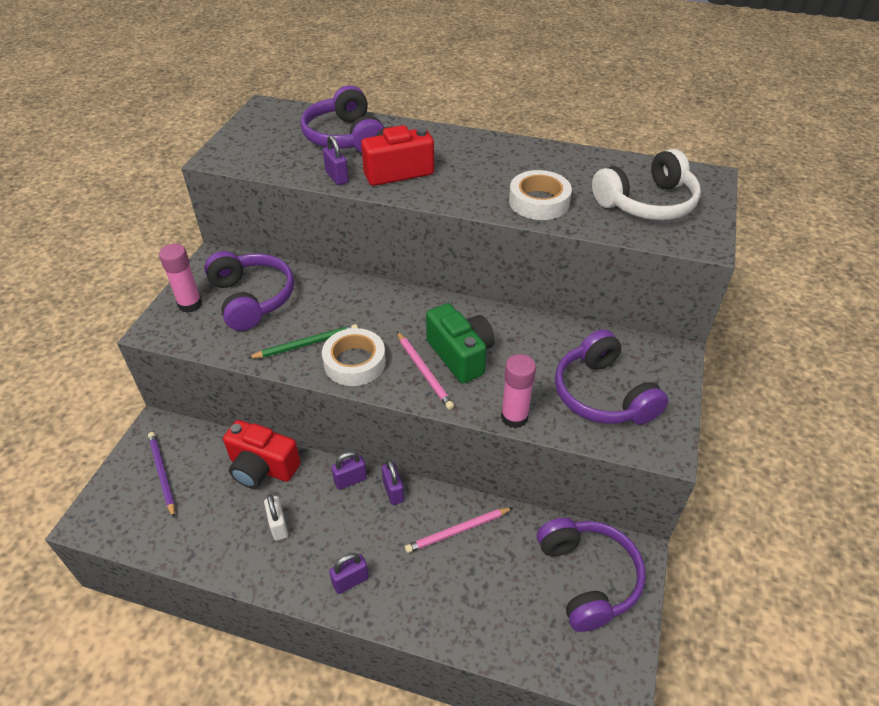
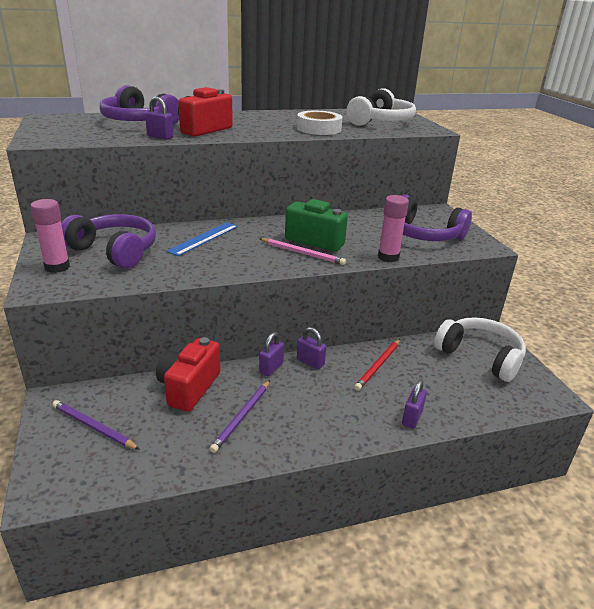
camera: 35 degrees left, 15 degrees down
red camera [223,420,301,489] -> red camera turned 120 degrees clockwise [156,337,220,412]
green pencil [248,324,358,359] -> none
white padlock [264,494,288,541] -> purple pencil [210,380,270,453]
white tape [322,328,386,386] -> none
purple padlock [329,553,369,594] -> purple padlock moved to [402,380,427,429]
pink pencil [405,507,513,553] -> red pencil [354,339,400,391]
purple headphones [537,518,646,632] -> white headphones [434,317,526,382]
none -> blue ruler [166,222,238,256]

